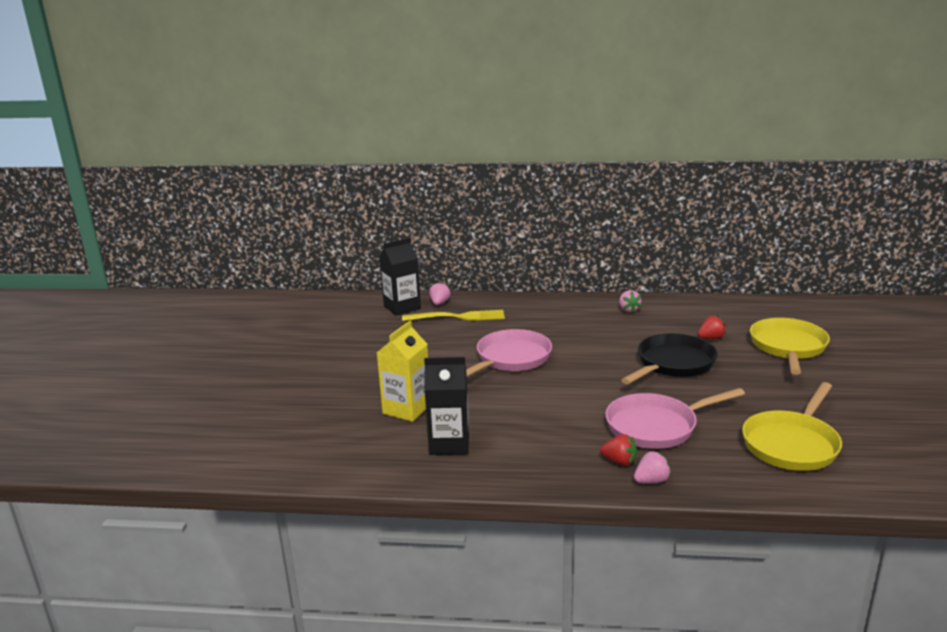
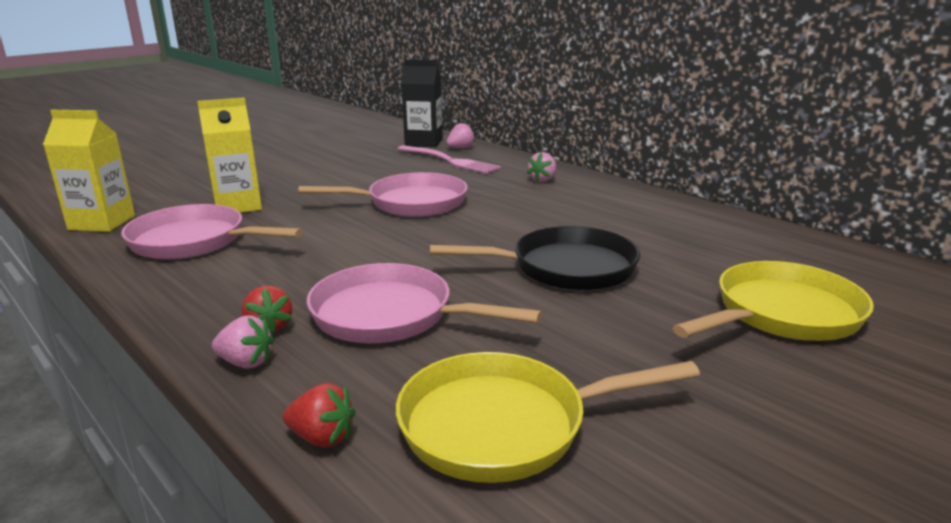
camera: 40 degrees right, 0 degrees up
yellow fork [402,310,505,321] -> pink fork [397,145,501,174]
black carton [424,357,469,455] -> pink pan [121,204,303,259]
pink strawberry [619,290,641,313] -> pink strawberry moved to [527,152,556,182]
red strawberry [698,315,726,339] -> red strawberry moved to [283,383,356,448]
none -> yellow carton [43,110,135,232]

